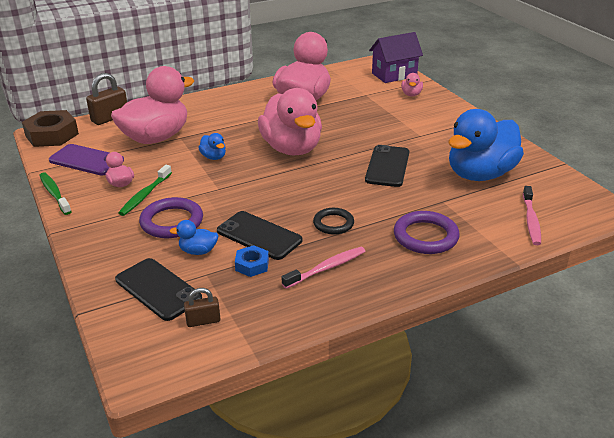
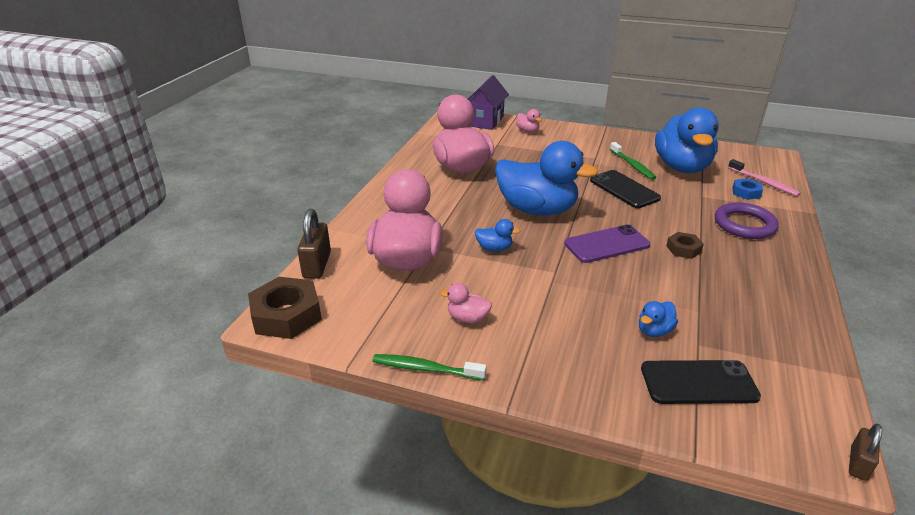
camera: 45 degrees left, 0 degrees up
purple phone [49,144,124,176] -> purple phone moved to [564,224,650,263]
green toothbrush [118,165,172,216] -> green toothbrush moved to [610,142,656,180]
purple ring [139,197,203,238] -> none
brown padlock [184,288,220,327] -> brown padlock moved to [849,424,882,481]
black phone [217,211,302,260] -> none
blue nut [235,245,269,277] -> blue nut moved to [732,178,763,200]
pink duck [258,88,322,156] -> blue duck [495,141,598,216]
pink toothbrush [282,247,365,289] -> none
black ring [313,208,354,235] -> brown nut [666,232,704,259]

